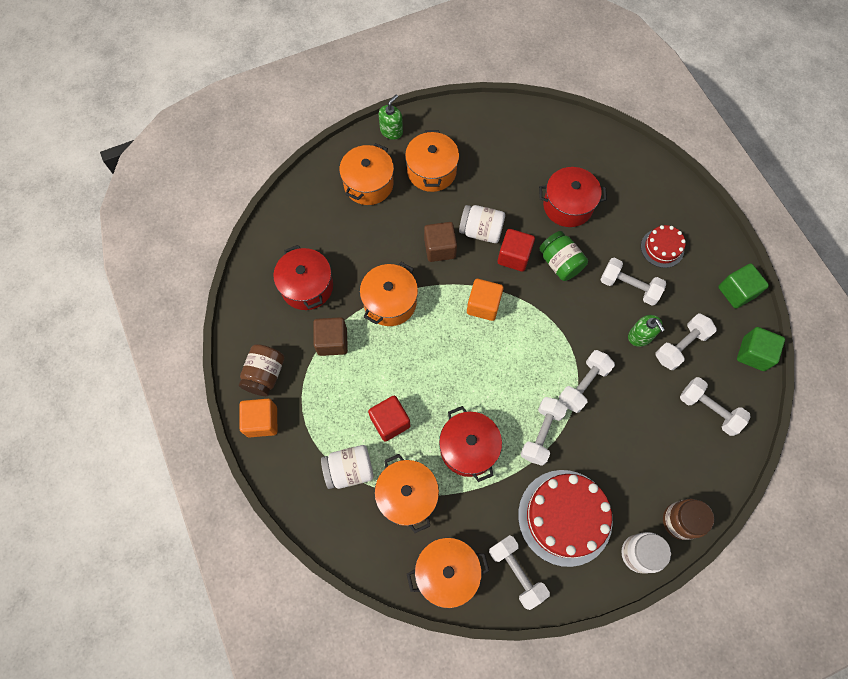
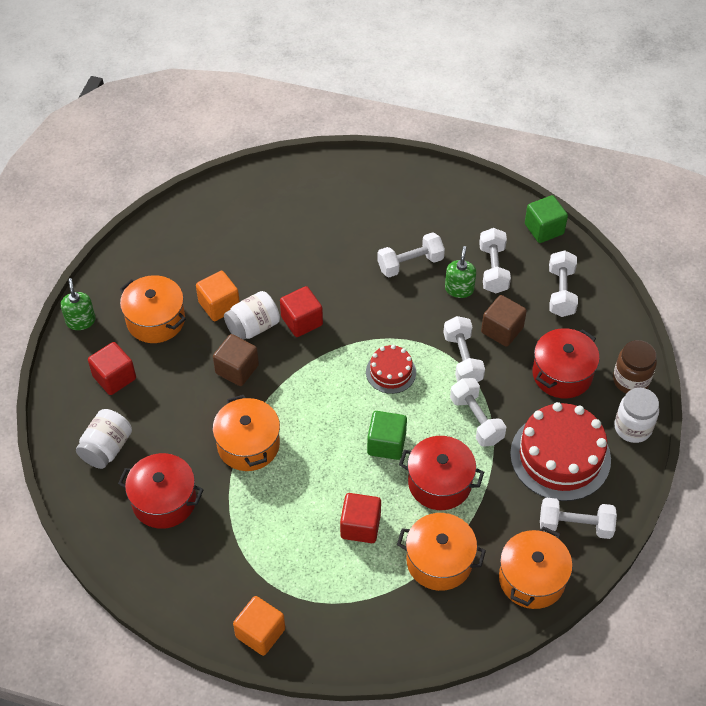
camera: 50 degrees left, 15 degrees down
brown jar [239,344,284,396] -> none
brown cube [313,317,348,356] -> brown cube moved to [481,295,527,347]
white jar [321,445,373,489] -> white jar moved to [76,409,132,469]
orange pot [339,143,394,205] -> red cube [88,342,136,395]
orange cube [467,279,504,321] -> orange cube moved to [196,271,240,321]
red pot [539,167,607,227] -> red pot moved to [532,328,600,398]
green jar [539,231,588,281] -> none
green soap dispenser [628,315,665,347] -> green soap dispenser turned 90 degrees counterclockwise [445,246,476,298]
red cake [641,225,686,268] -> red cake moved to [366,345,416,394]
white dumbbell [680,377,751,436] -> white dumbbell turned 75 degrees counterclockwise [549,250,578,317]
green cube [718,263,769,309] -> green cube moved to [367,411,407,460]

